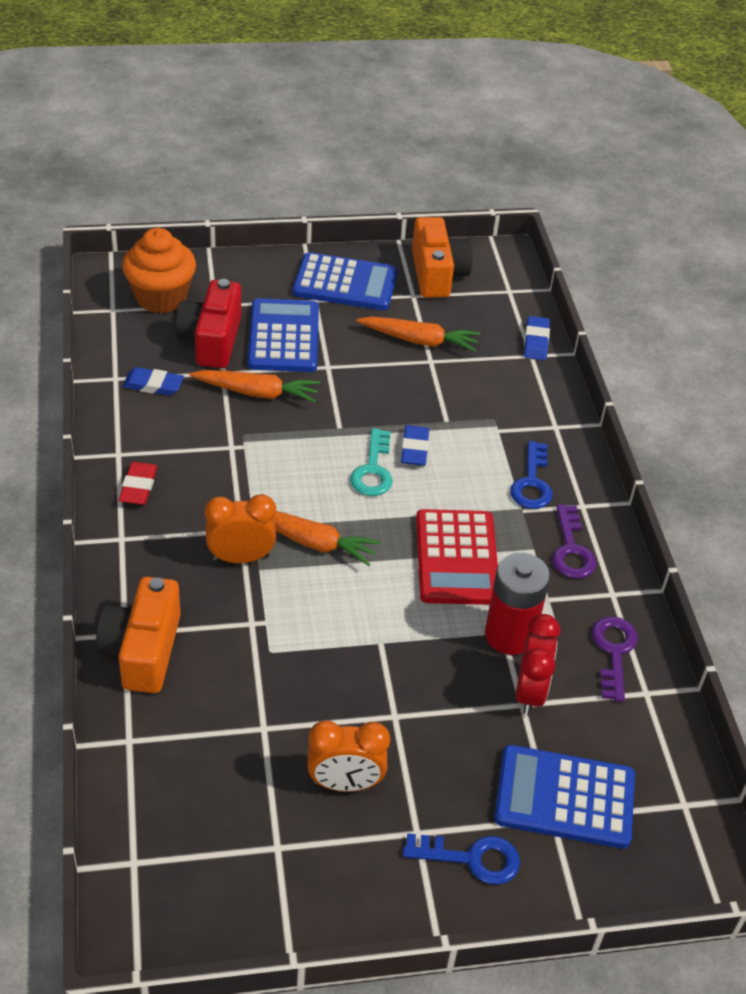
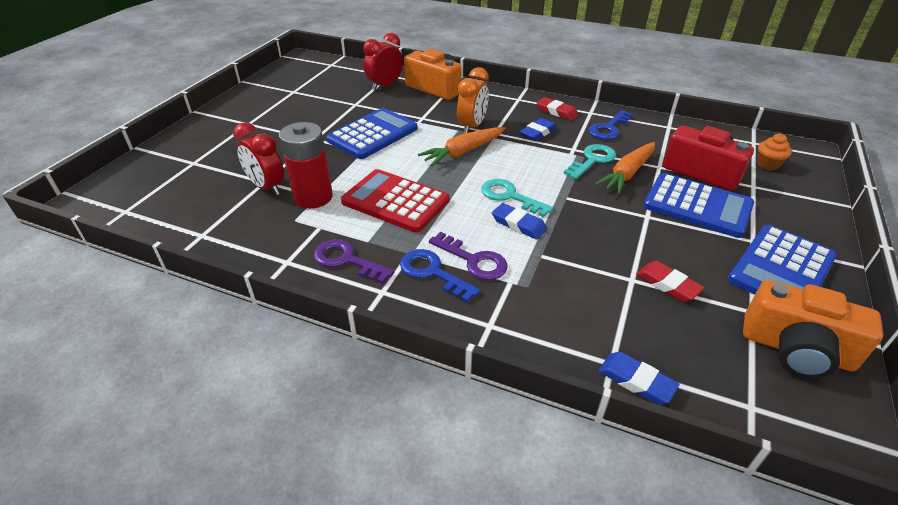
camera: 125 degrees right, 5 degrees down
orange cupcake [122,228,196,313] -> orange cupcake [757,134,792,170], size x0.49
blue eraser [122,367,184,396] -> blue eraser moved to [519,118,557,141]
orange clock [308,720,390,792] -> none
orange carrot [356,317,480,352] -> red eraser [636,261,705,302]
blue key [403,833,520,885] -> blue key moved to [589,110,633,140]
blue calculator [494,745,635,849] -> blue calculator moved to [326,108,418,159]
purple key [592,616,638,702] -> purple key moved to [429,232,508,280]
none -> red clock [363,33,403,91]
none -> turquoise key [564,144,616,179]

